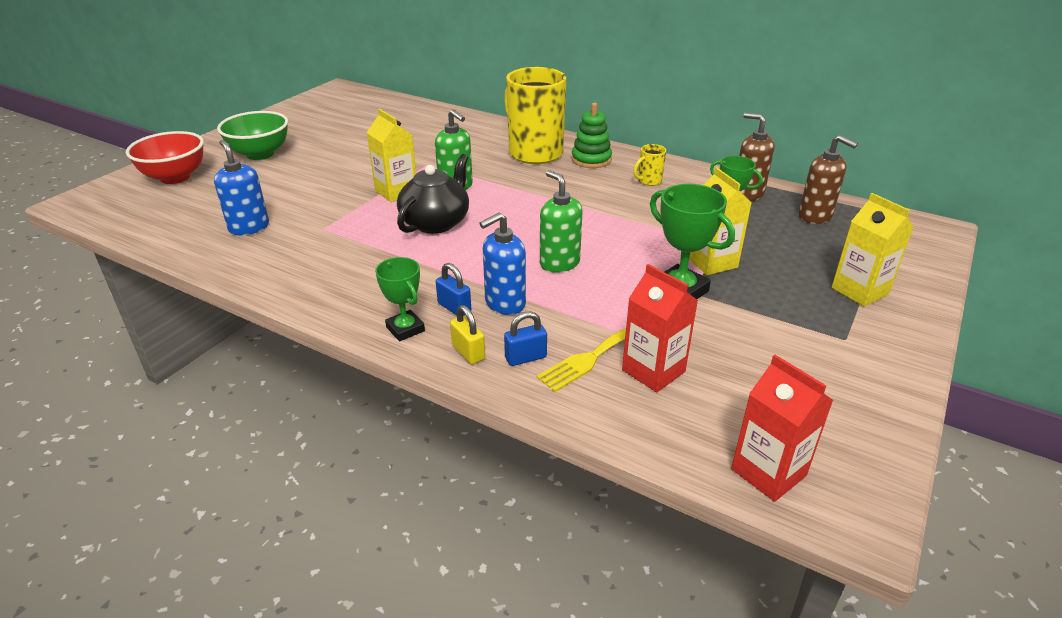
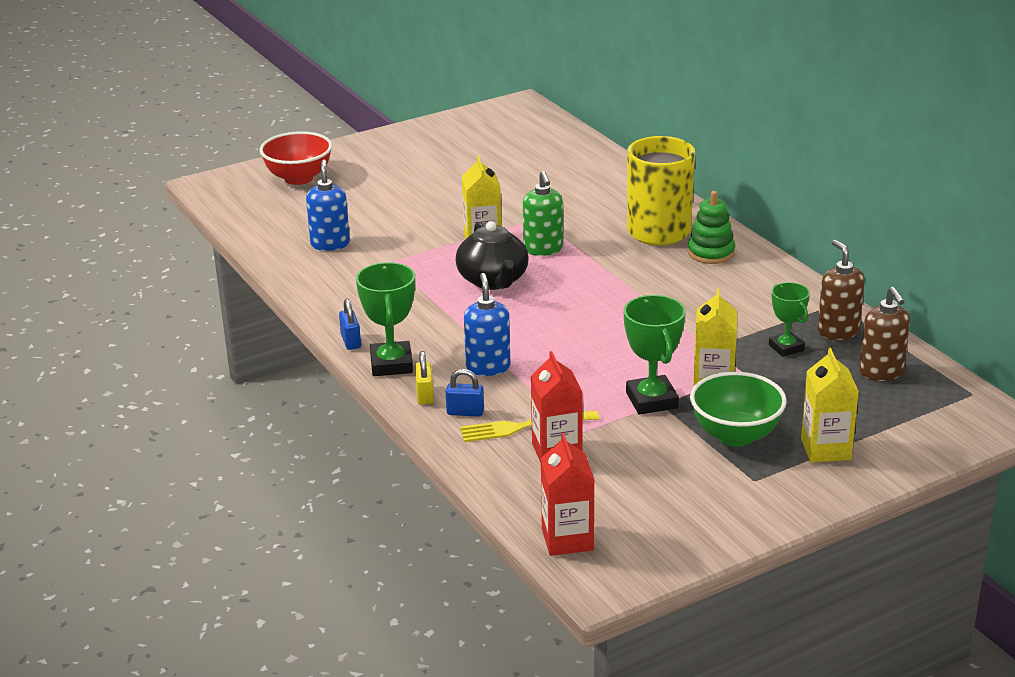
camera: 30 degrees right, 5 degrees down
green bowl [217,111,288,160] -> green bowl moved to [690,372,787,447]
green trophy [375,257,425,341] -> green trophy [356,262,415,376], size x1.54
black teapot [397,154,469,234] -> black teapot turned 105 degrees clockwise [456,221,529,290]
blue padlock [436,263,471,316] -> blue padlock moved to [339,299,361,350]
blue soap dispenser [479,213,526,315] -> blue soap dispenser turned 90 degrees clockwise [464,273,510,376]
green soap dispenser [540,170,583,273] -> none
yellow mug [633,144,666,186] -> none

